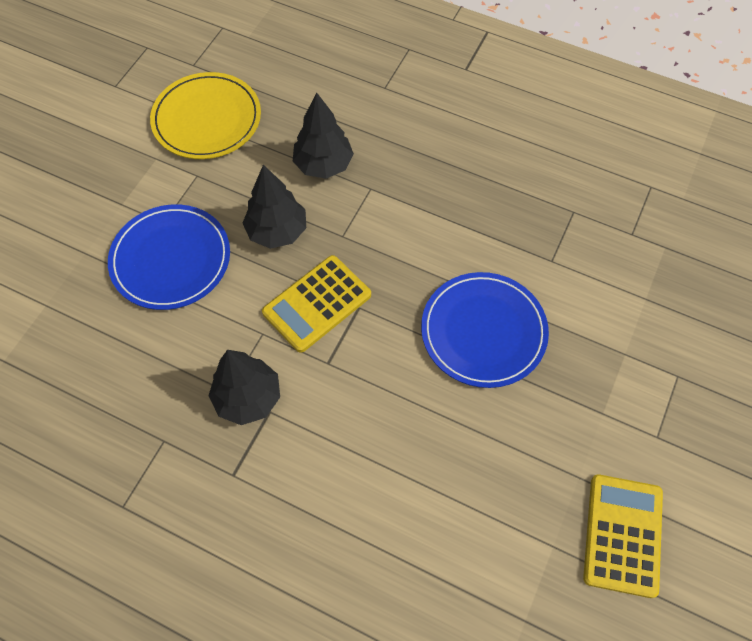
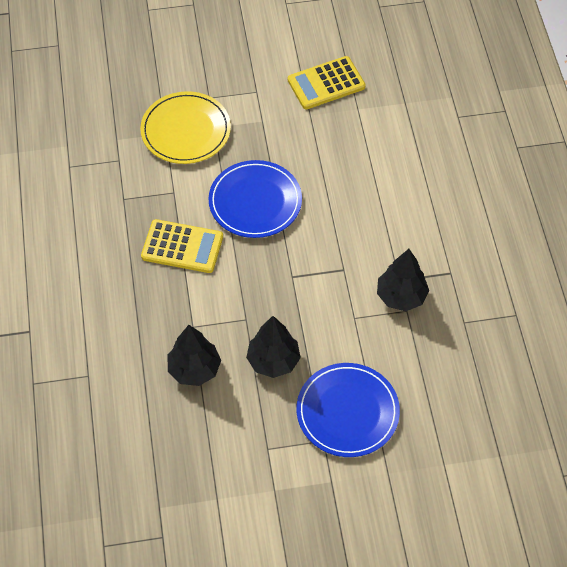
camera: 125 degrees left, 5 degrees down
yellow plate [150,72,261,159] -> yellow plate moved to [140,91,231,164]
yellow calculator [262,255,371,353] -> yellow calculator moved to [141,219,223,273]

